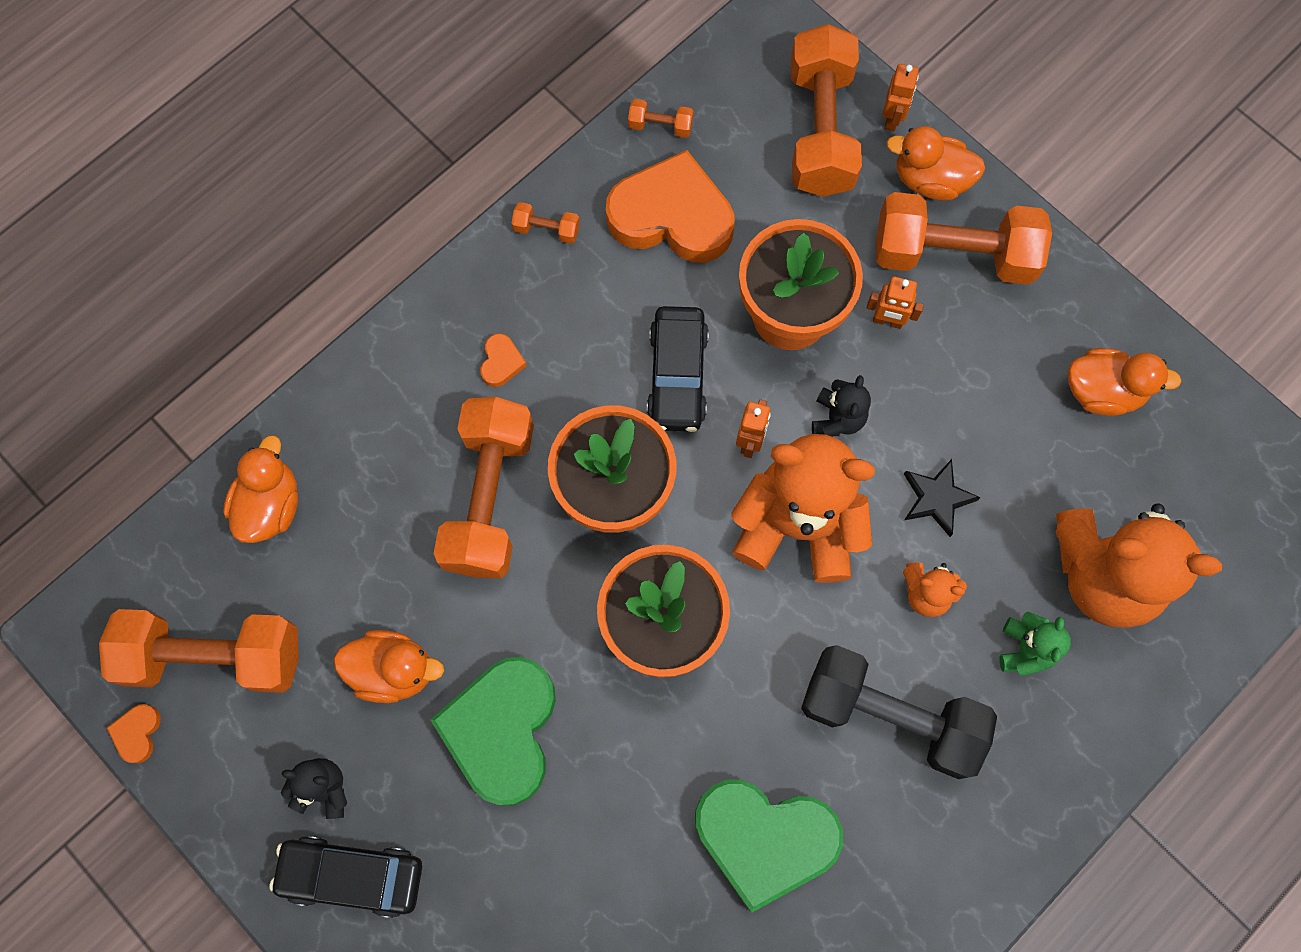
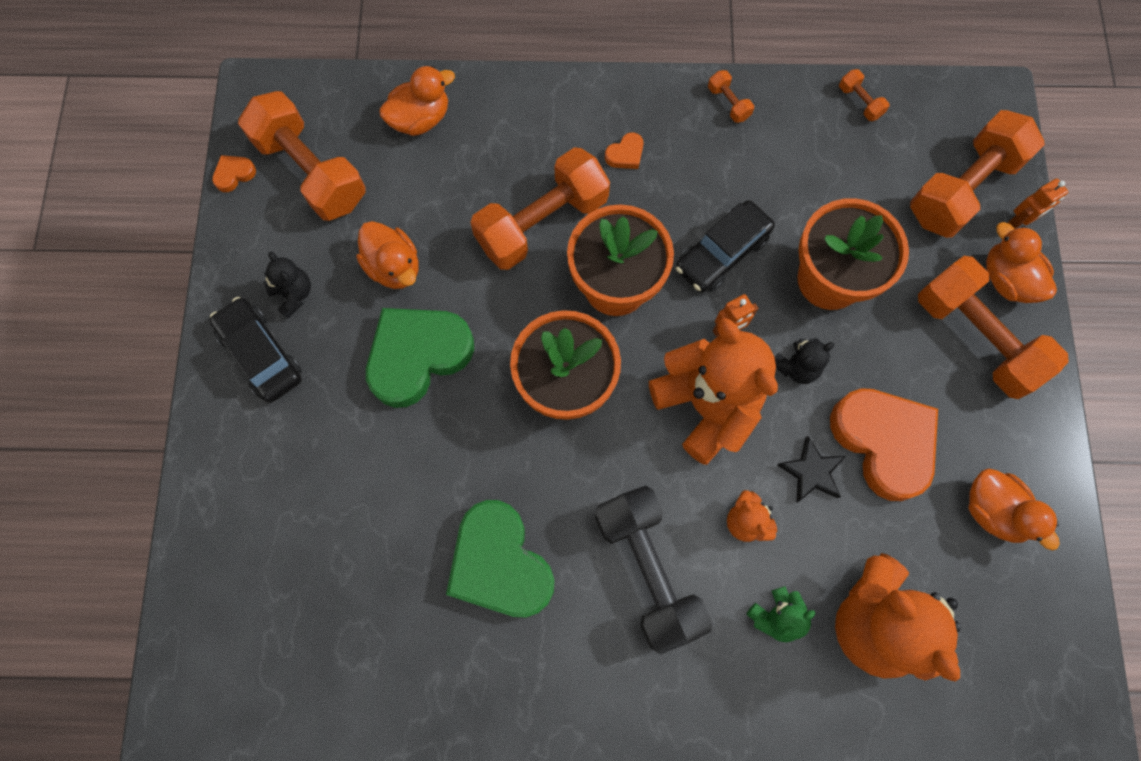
camera: 45 degrees right, 0 degrees up
orange heart [606,150,735,263] -> orange heart moved to [830,388,938,501]
orange robot [866,276,924,329] -> none

